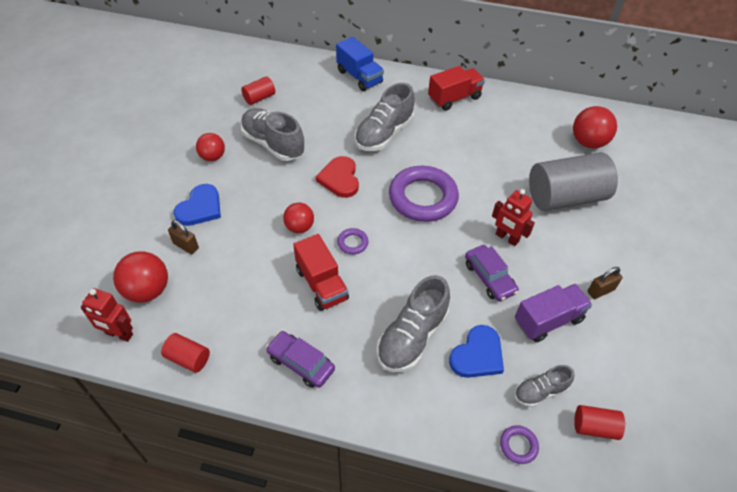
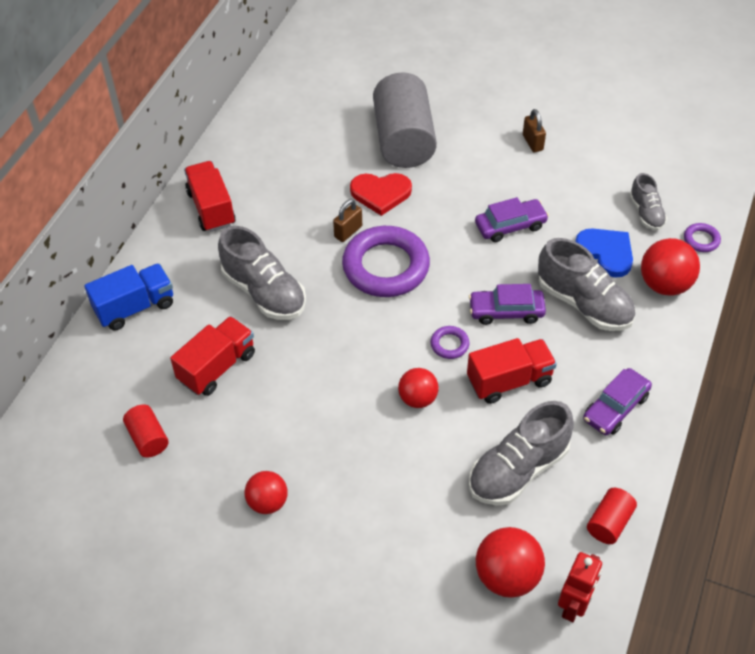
camera: 80 degrees left, 0 degrees up
brown padlock [168,220,199,254] -> brown padlock moved to [333,199,362,242]
blue heart [173,184,221,226] -> none
grey shoe [241,108,305,161] -> grey shoe moved to [469,401,574,506]
red heart [316,156,359,198] -> red heart moved to [350,173,412,216]
red robot [492,189,535,246] -> none
purple truck [515,284,592,342] -> none
red ball [573,106,617,149] -> red ball moved to [641,238,700,295]
red cylinder [574,405,625,440] -> none
none -> red truck [170,316,255,396]
none -> purple car [469,284,546,325]

